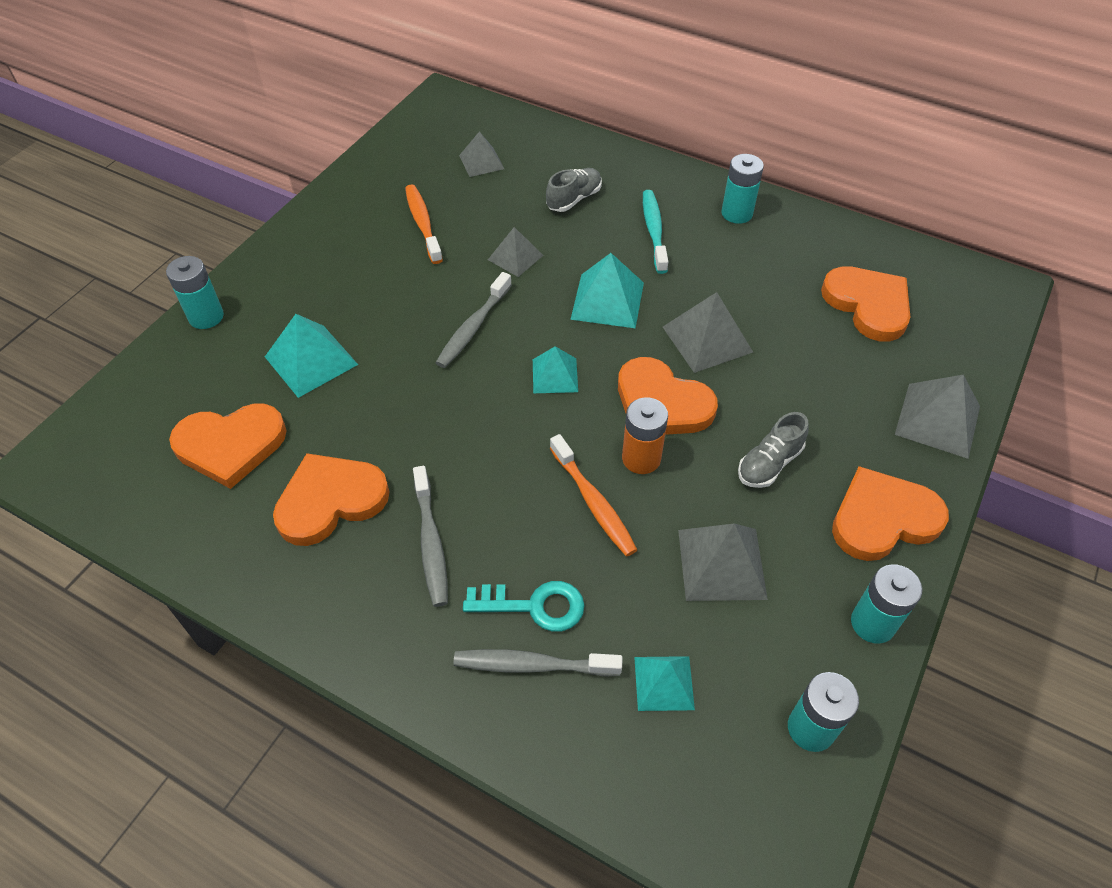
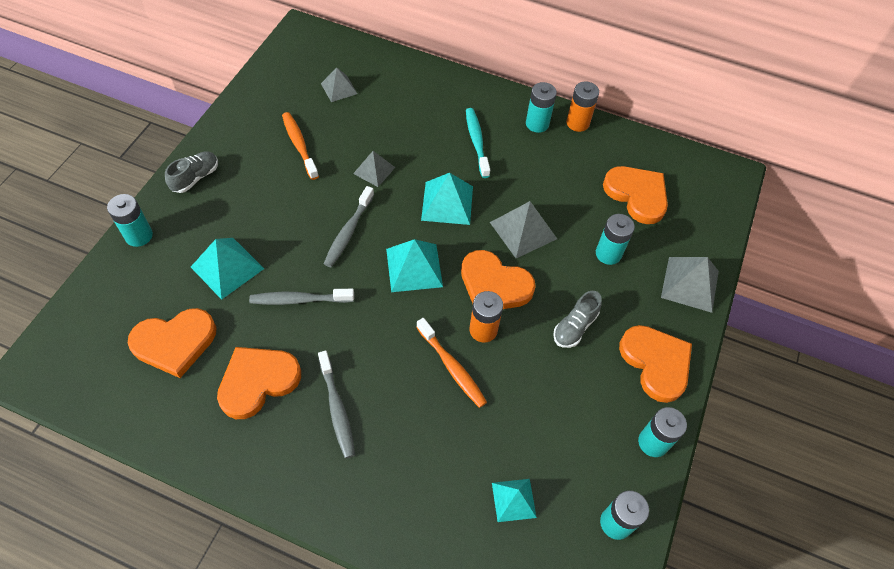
camera: 10 degrees left, 5 degrees up
grey toothbrush [453,649,622,677] -> grey toothbrush moved to [249,289,354,305]
turquoise key [463,581,585,632] -> none
turquoise pyramid [533,346,578,393] -> turquoise pyramid [386,239,443,292], size x1.55
grey shoe [546,168,602,212] -> grey shoe moved to [165,152,218,193]
grey pyramid [678,523,768,601] -> none
orange heart [832,466,949,561] -> orange heart turned 90 degrees clockwise [619,325,692,403]
none -> orange battery [566,81,599,132]
none -> turquoise battery [596,214,635,265]

